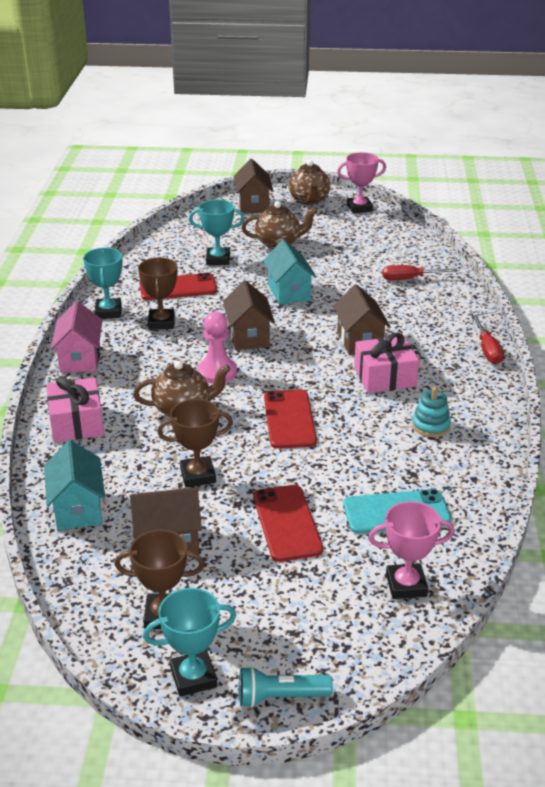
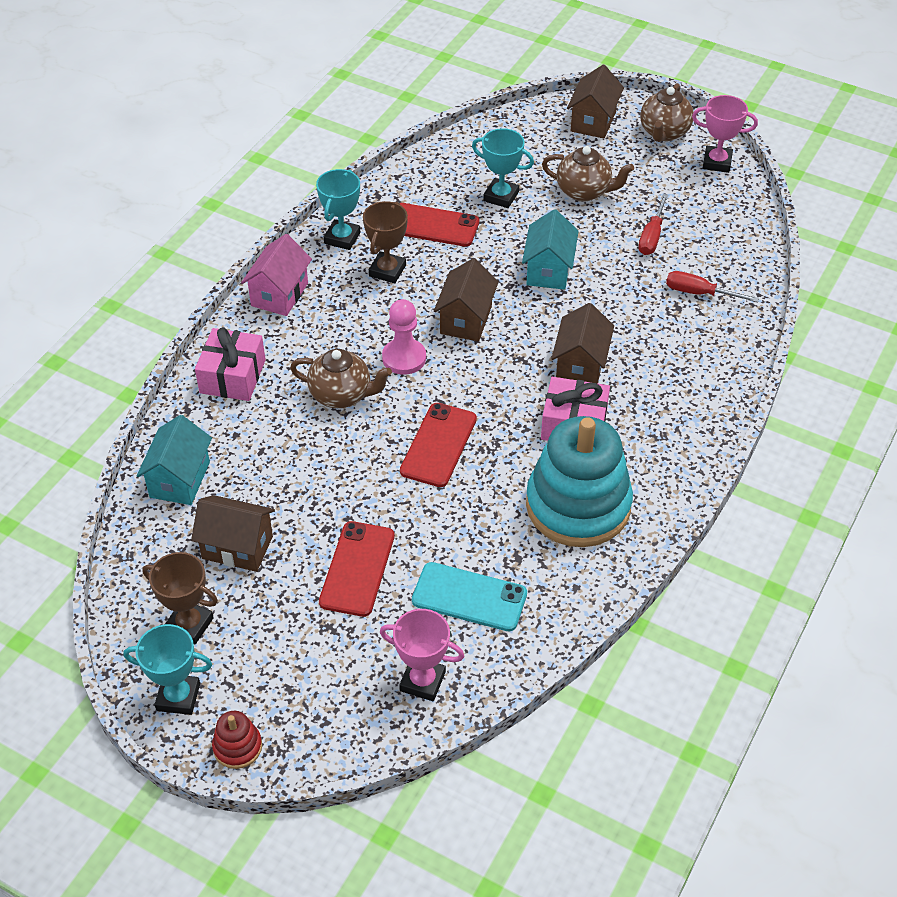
camera: 25 degrees right, 15 degrees up
brown trophy [157,399,233,487] -> none
turquoise flashlight [239,666,333,708] -> red stacking toy [212,711,262,769]
turquoise stacking toy [412,387,451,437] -> turquoise stacking toy [526,416,633,547], size x2.44
red screwdriver [472,315,504,364] -> red screwdriver moved to [638,194,668,255]

